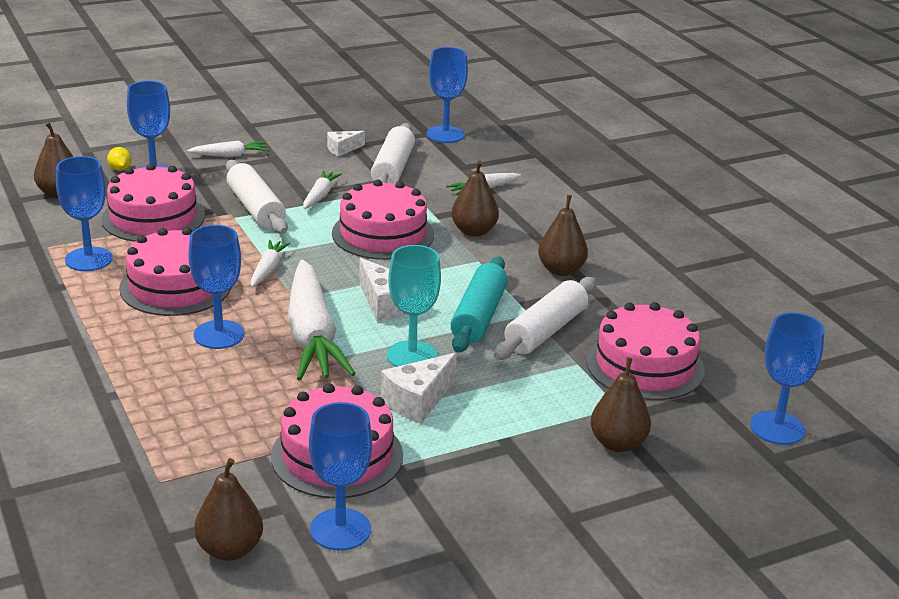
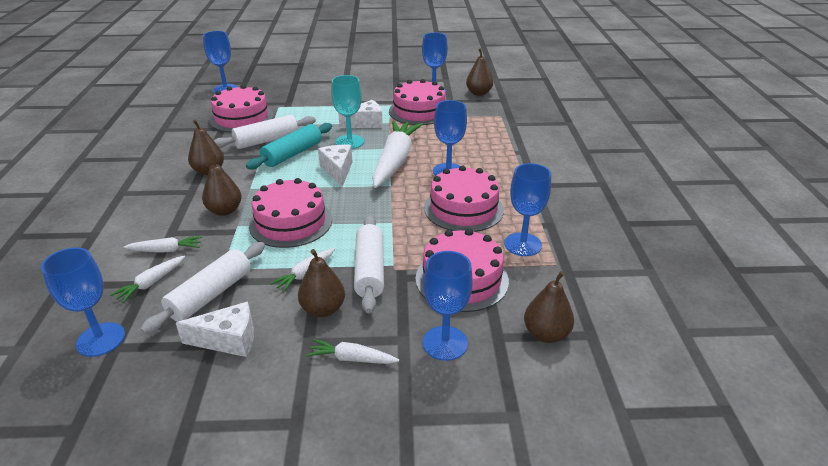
camera: 155 degrees left, 5 degrees up
yellow lemon [107,147,131,171] -> none
white carrot [251,240,291,287] -> white carrot moved to [110,255,185,303]
white cheese [327,131,365,157] -> white cheese [176,302,254,357], size x1.61
brown pear [590,357,651,452] -> brown pear moved to [298,249,345,317]

